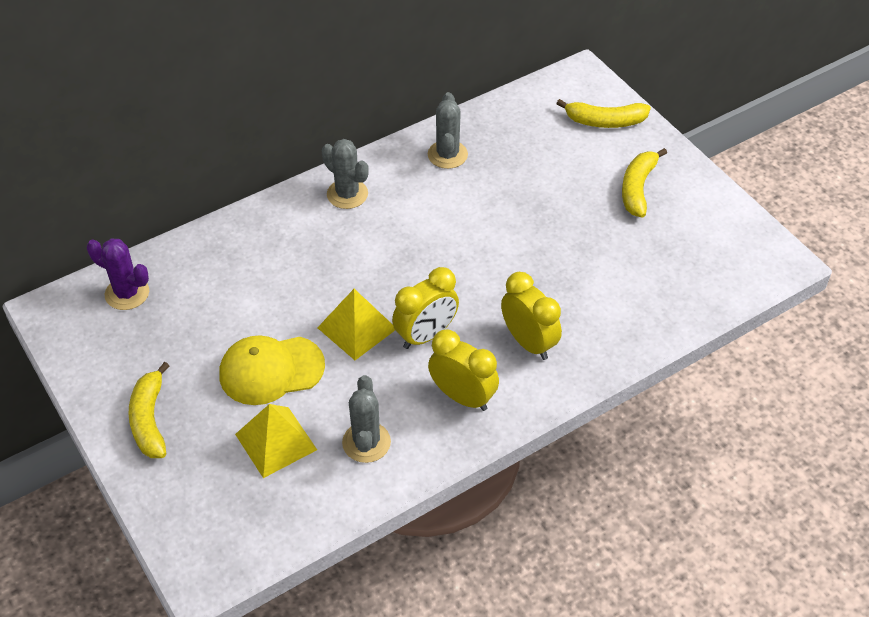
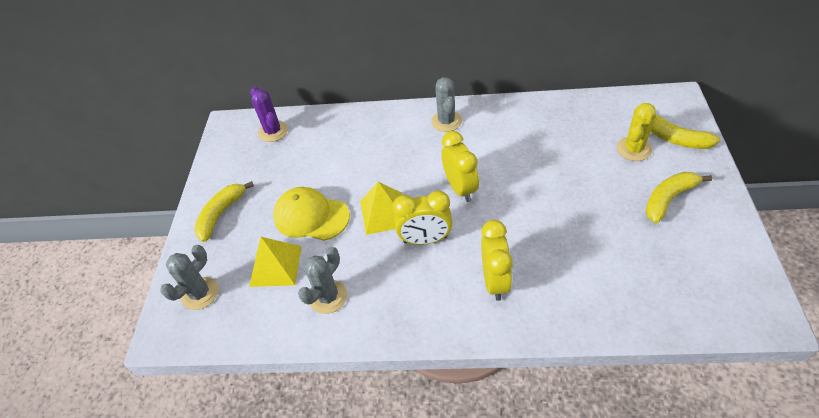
camera: 40 degrees right, 0 degrees up
grey cactus [428,92,468,169] -> grey cactus moved to [160,245,219,310]
yellow clock [428,329,499,411] -> yellow clock moved to [442,131,479,202]
none -> yellow cactus [617,103,656,161]

